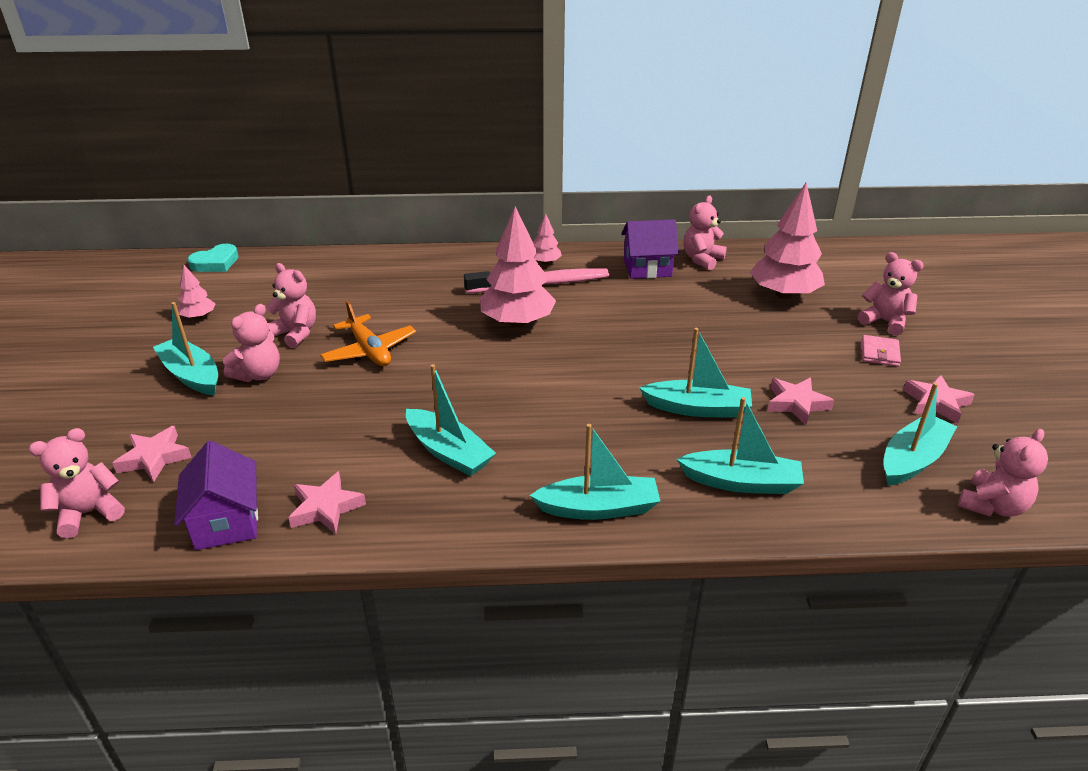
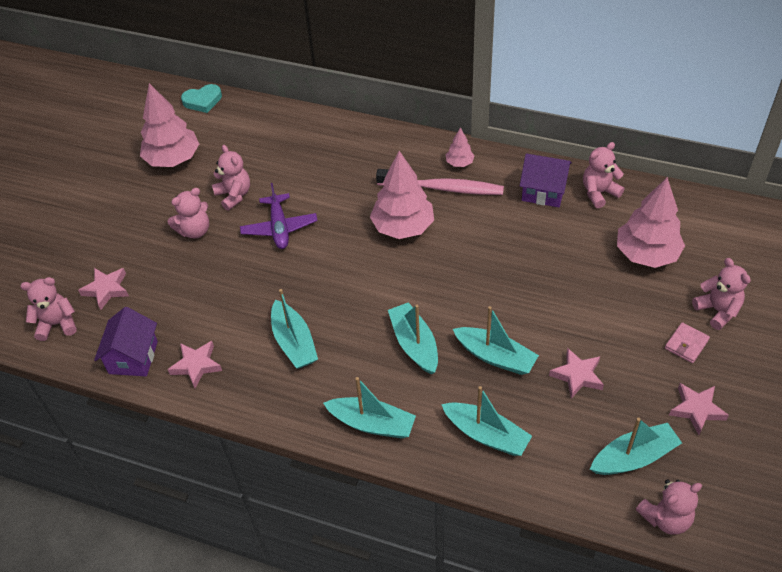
camera: 25 degrees right, 15 degrees up
turquoise boat [153,302,218,396] -> turquoise boat moved to [388,302,438,374]
pink tree [178,265,216,319] -> pink tree [140,83,199,167], size x2.08
orange plane [320,301,416,366] -> purple plane [240,183,318,249]

